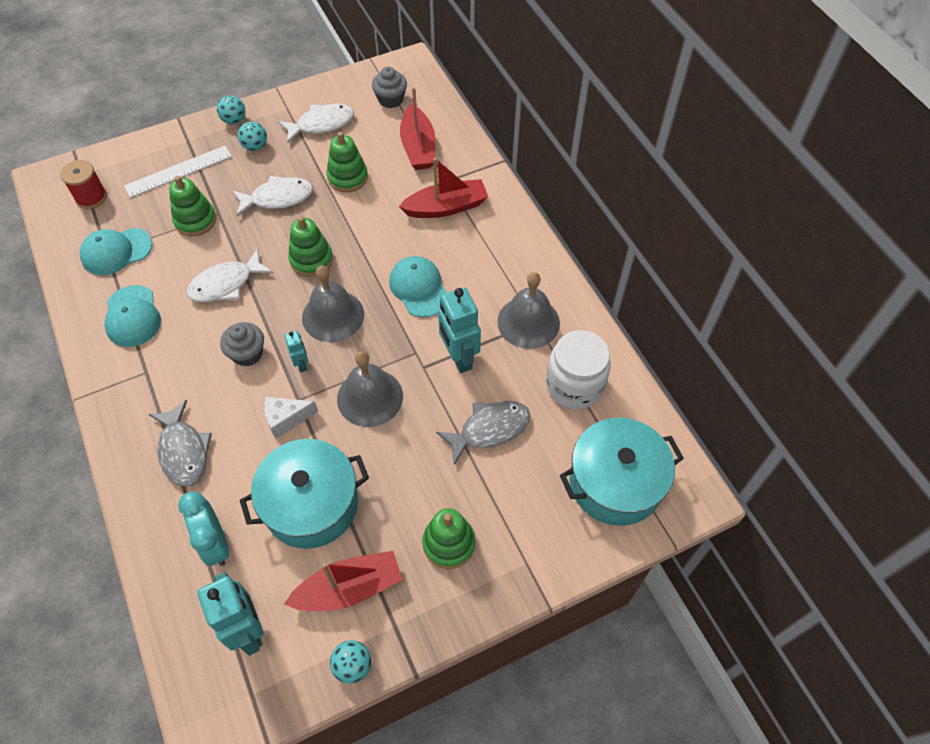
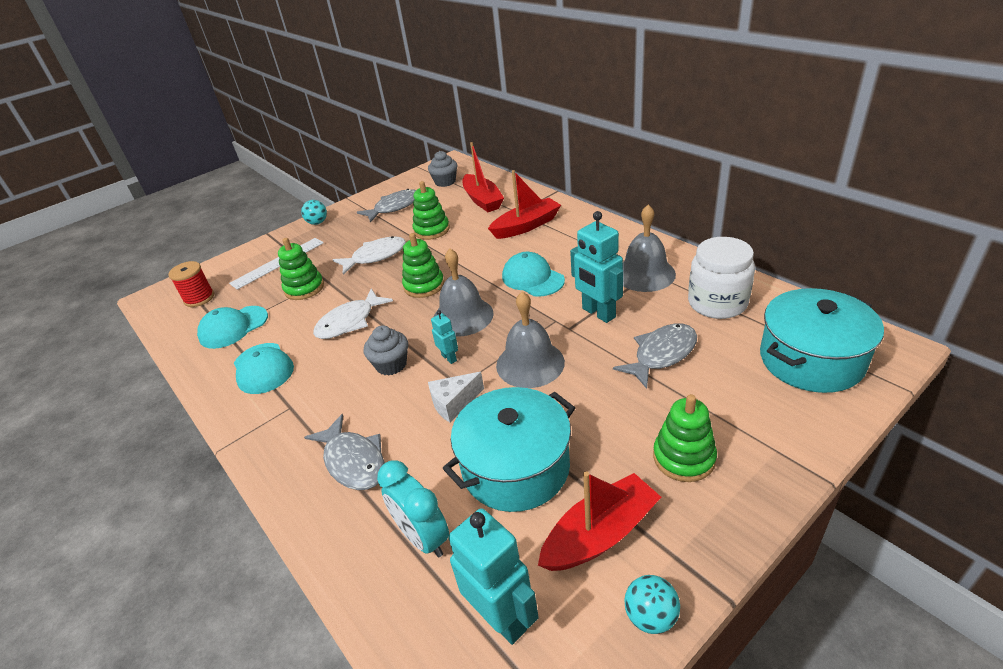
camera: 10 degrees left, 20 degrees down
turquoise ball [238,121,267,151] -> none
white fish [278,104,354,144] -> grey fish [357,189,416,223]

